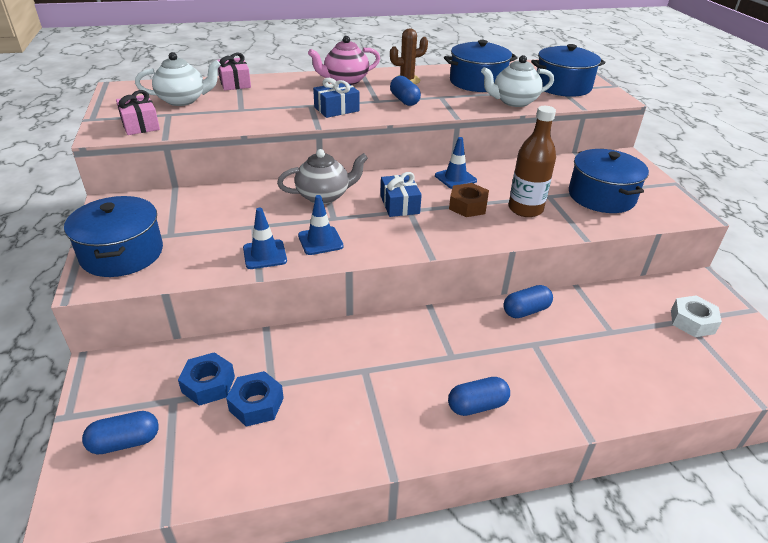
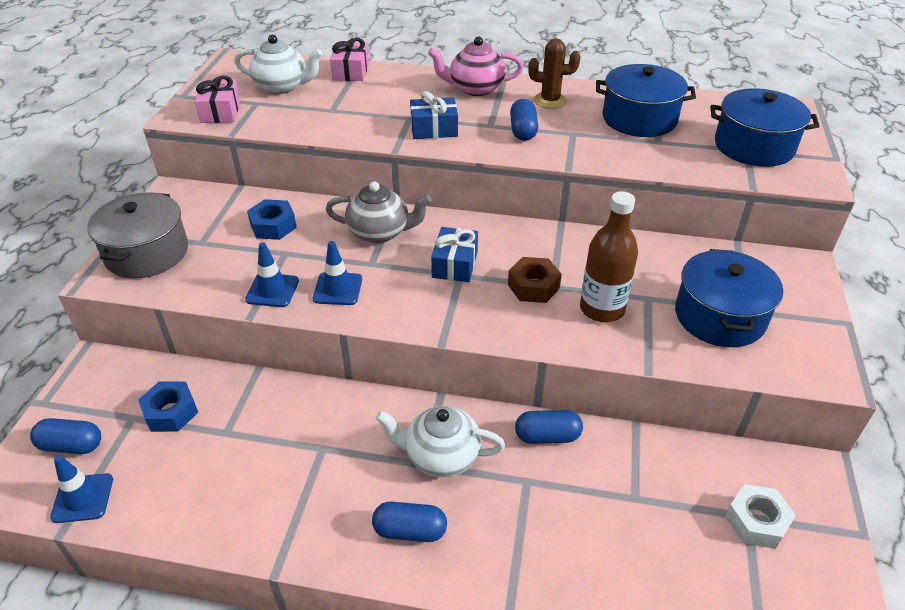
camera: 25 degrees right, 5 degrees up
blue pot [64,196,163,277] -> grey pot [88,192,188,279]
blue nut [226,371,284,427] -> blue nut moved to [247,199,297,240]
blue traffic cone [435,137,477,189] -> blue traffic cone moved to [50,455,113,523]
white teapot [481,55,554,107] -> white teapot moved to [376,406,505,477]

